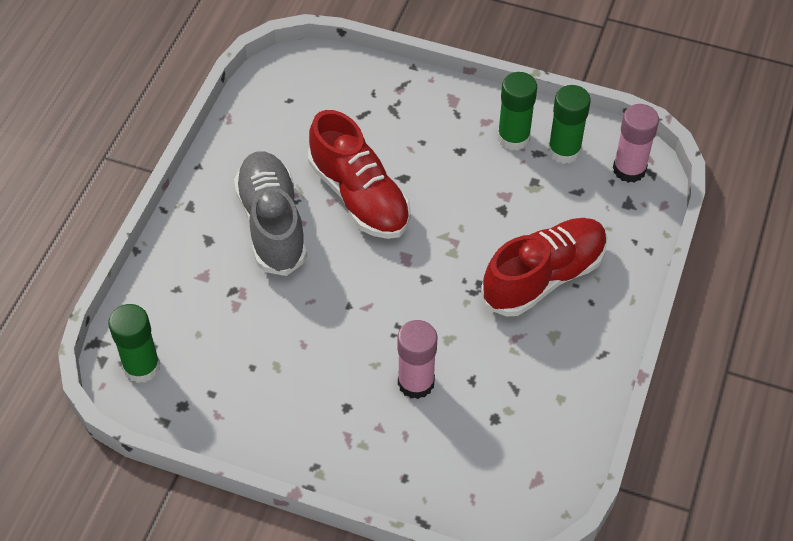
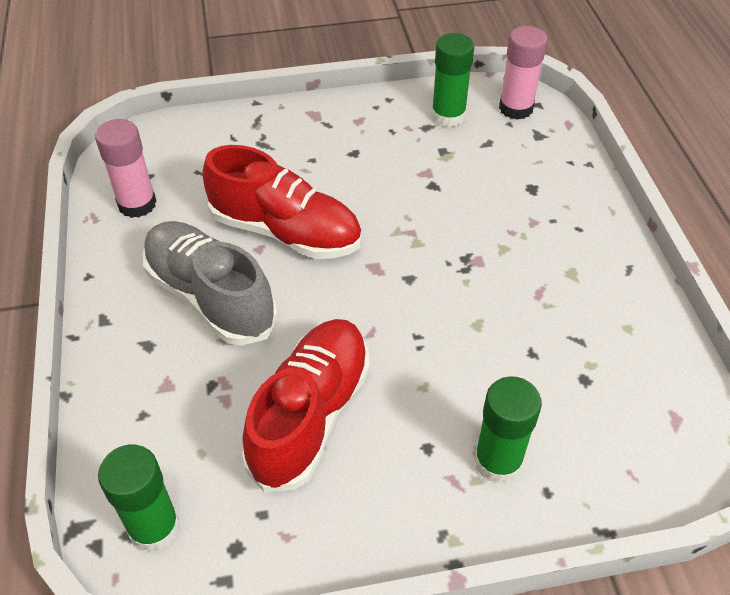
camera: 30 degrees left, 5 degrees down
pink glue stick [397,320,437,399] -> pink glue stick moved to [95,119,157,218]
red shoe [481,218,607,316] -> red shoe moved to [242,319,370,492]
green glue stick [498,72,537,151] -> green glue stick moved to [474,376,542,484]

